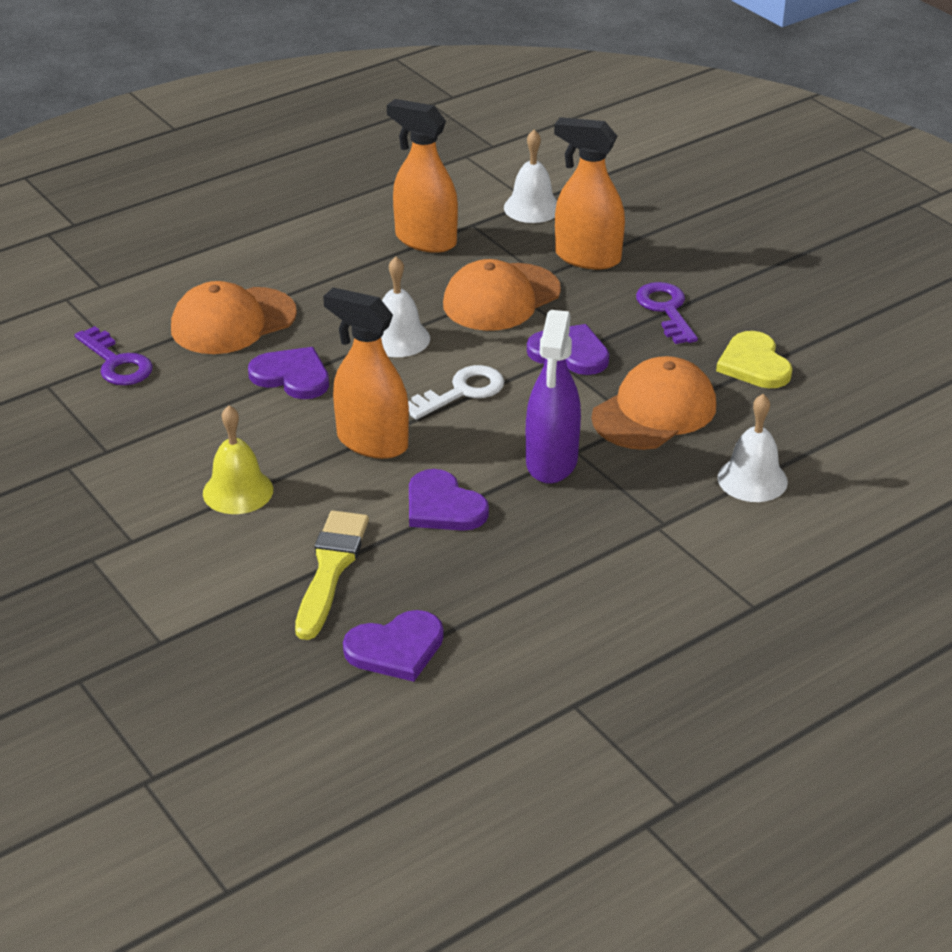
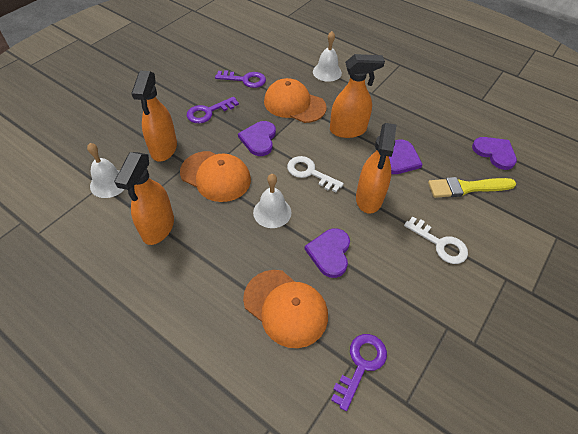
camera: 110 degrees left, 15 degrees up
yellow bell [203,405,273,514] -> white key [404,216,468,264]
purple spray bottle [526,310,581,484] -> orange spray bottle [330,54,385,138]
yellow heart [716,331,792,388] -> purple key [215,70,266,88]

